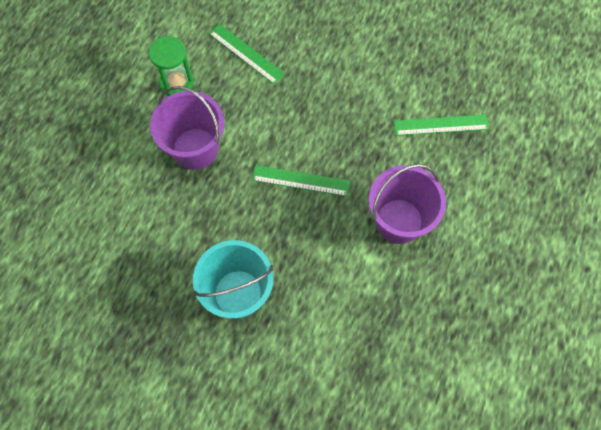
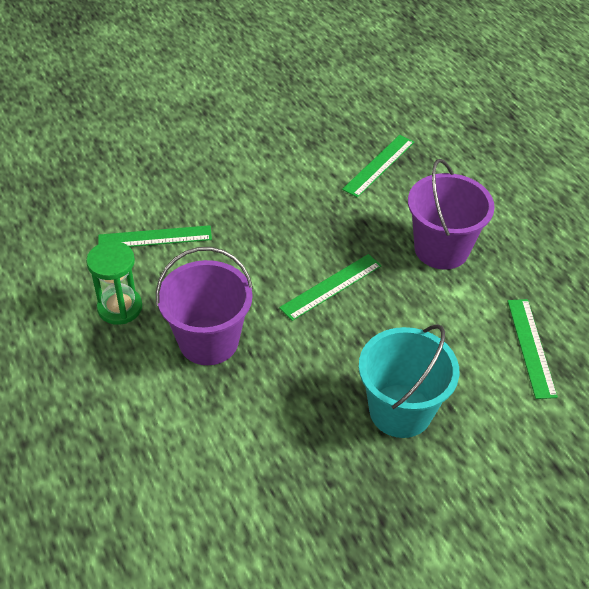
camera: 50 degrees left, 20 degrees down
none -> green ruler [507,299,558,399]

